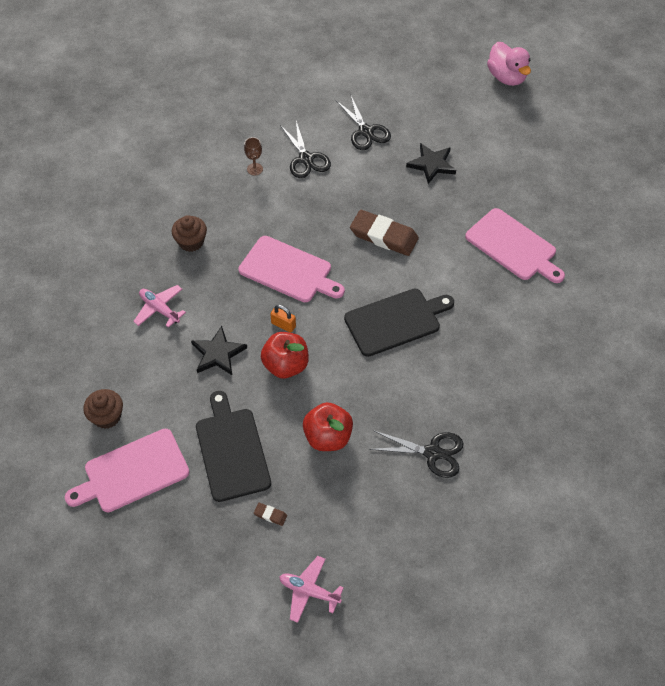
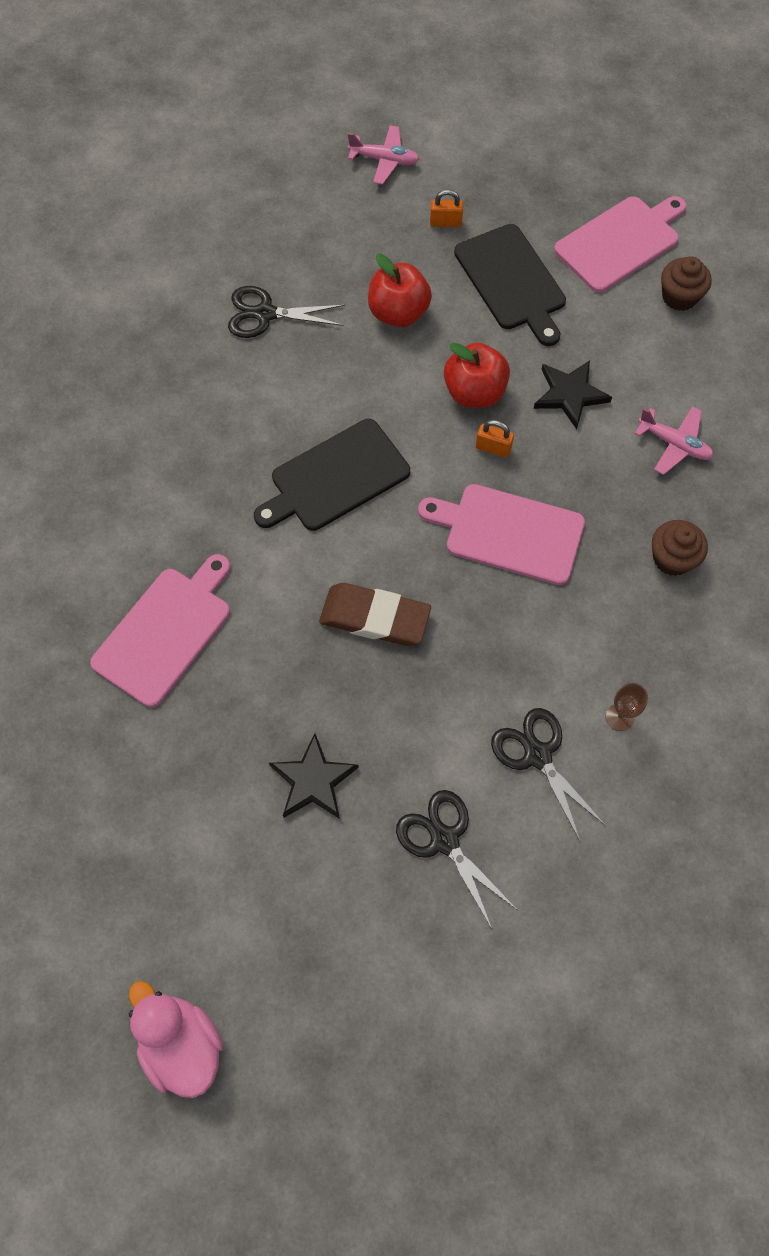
camera: 170 degrees right, 10 degrees up
brown eraser [254,503,287,526] -> orange padlock [430,189,463,227]
pink cutting board [465,208,565,283] -> pink cutting board turned 90 degrees clockwise [90,554,230,707]

